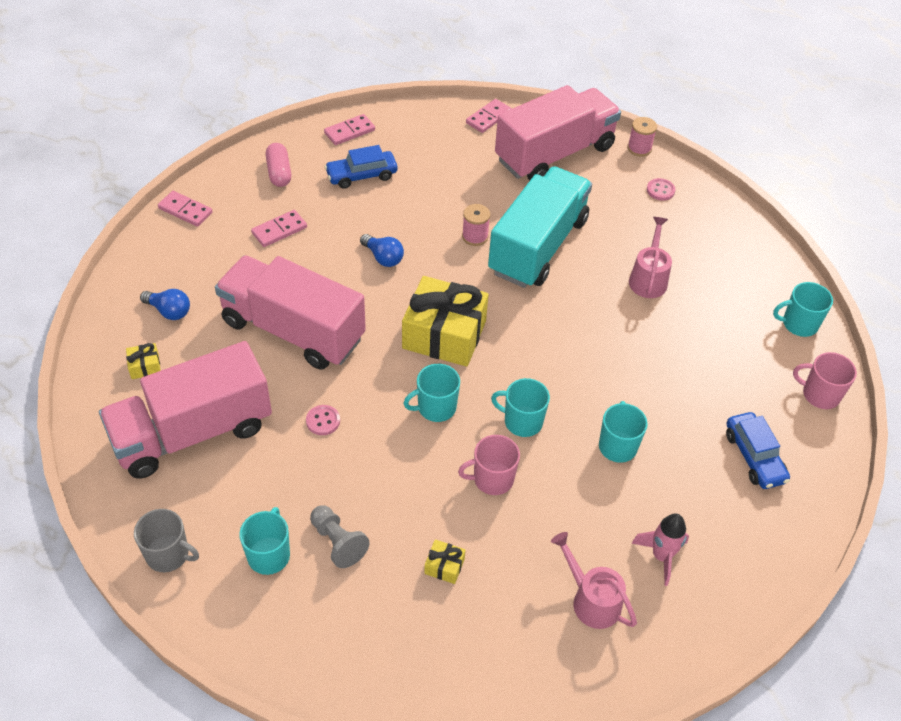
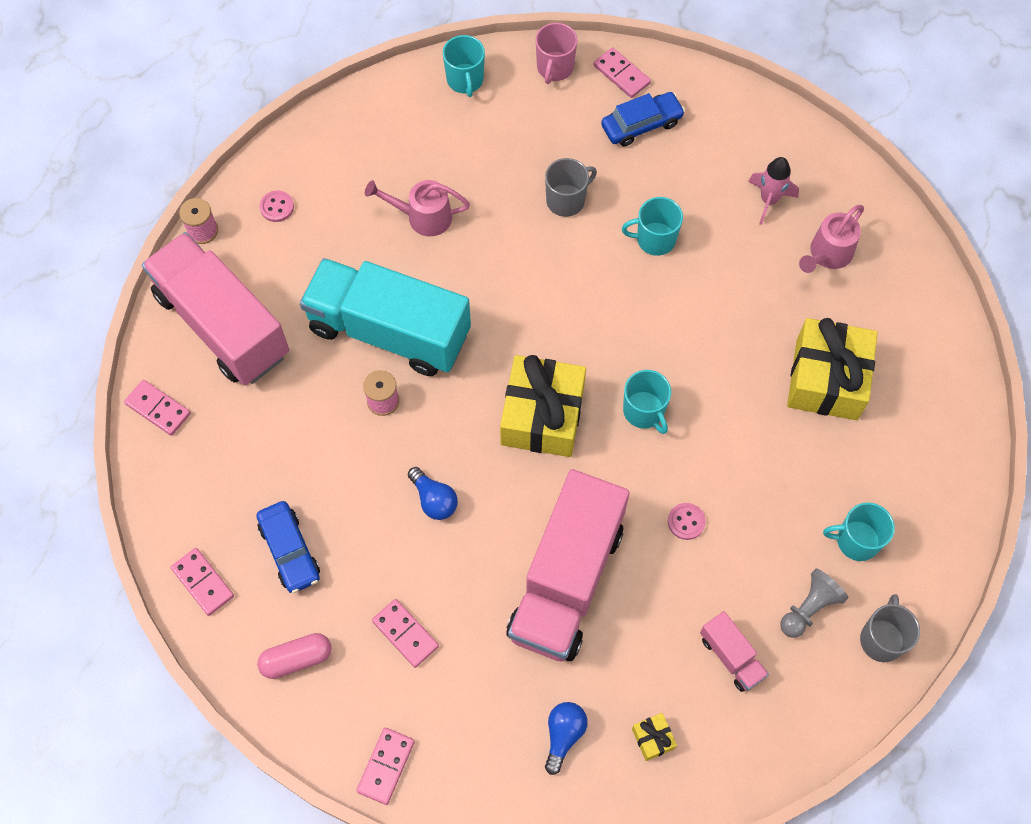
camera: 95 degrees left, 15 degrees up
pink truck [99,341,272,479] -> pink truck [700,611,769,692], size x0.43
grey pawn [310,505,370,568] -> grey pawn moved to [780,569,848,638]
blue light bulb [360,234,404,267] -> blue light bulb turned 105 degrees clockwise [408,467,458,520]
yellow gift [424,539,466,584] -> yellow gift [787,318,878,420], size x2.46
pink mug [458,435,520,495] -> none
turquoise mug [491,378,550,437] -> none
none -> grey mug [545,158,597,217]
none -> pink domino [594,47,651,98]

